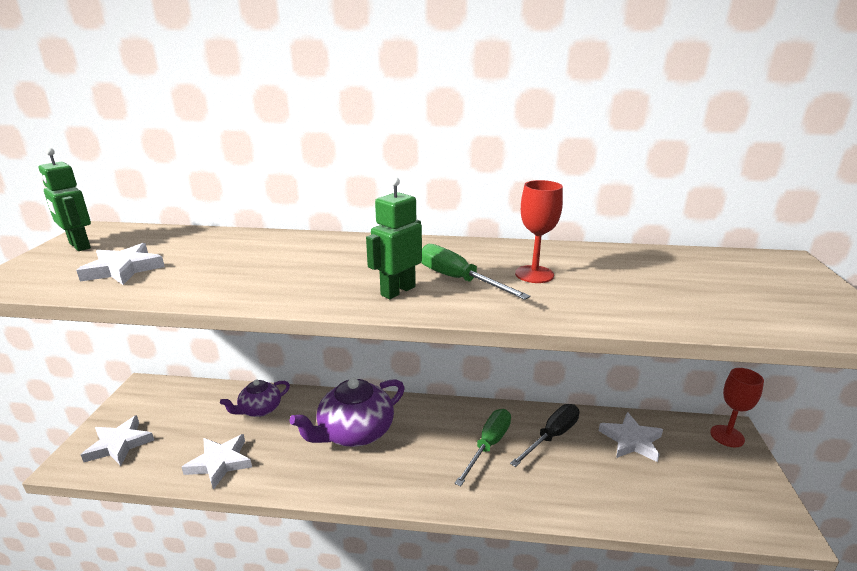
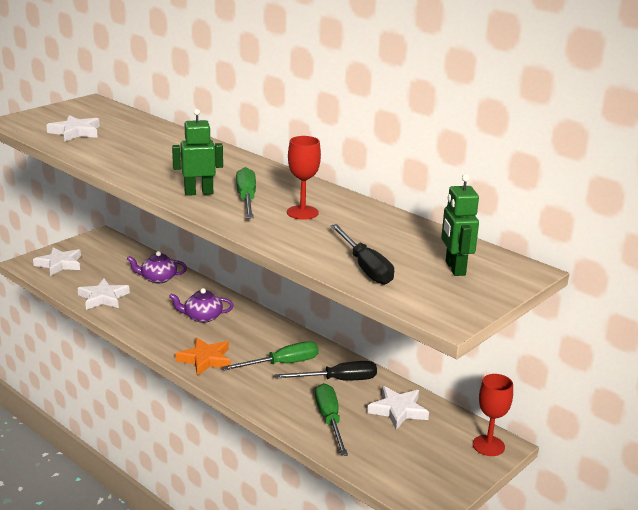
camera: 35 degrees right, 0 degrees up
green robot [39,148,91,251] -> green robot moved to [441,174,479,276]
purple teapot [289,378,405,447] -> purple teapot [169,288,234,323], size x0.58
none -> orange star [175,337,231,376]
none -> green screwdriver [315,383,348,456]
none -> black screwdriver [330,224,394,285]

